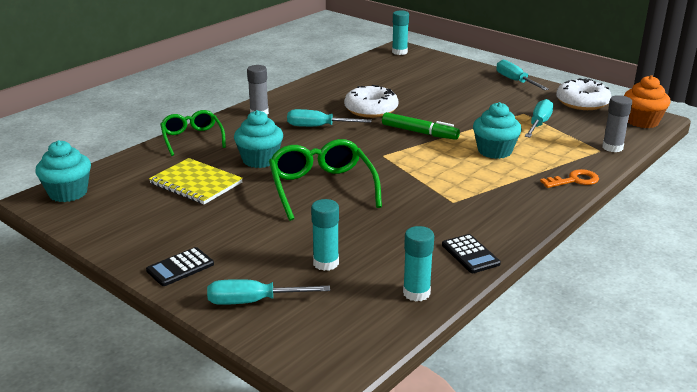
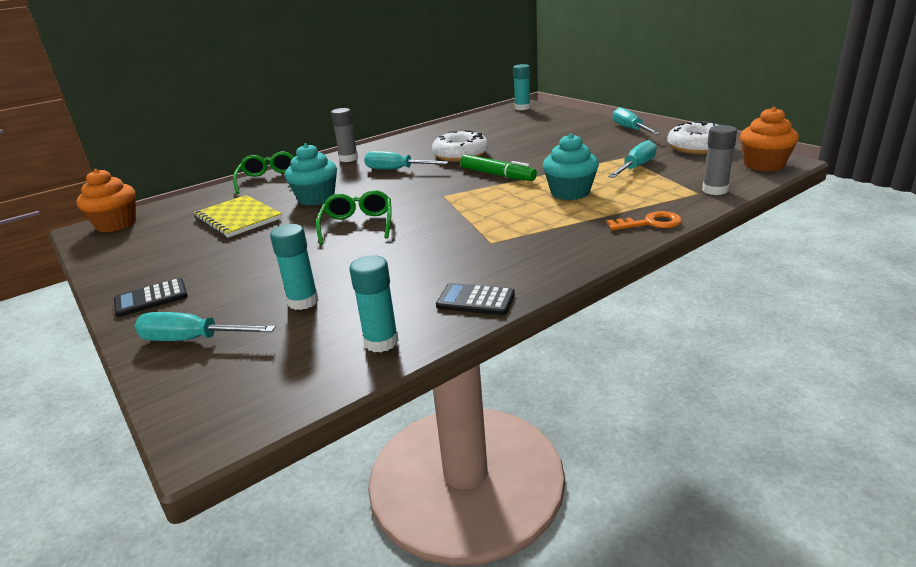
camera: 15 degrees right, 0 degrees up
turquoise cupcake [35,140,91,202] -> orange cupcake [76,169,136,232]
green glasses [269,139,382,221] -> green glasses [316,190,392,245], size x0.66
black calculator [442,234,501,273] -> black calculator turned 120 degrees clockwise [436,283,515,315]

